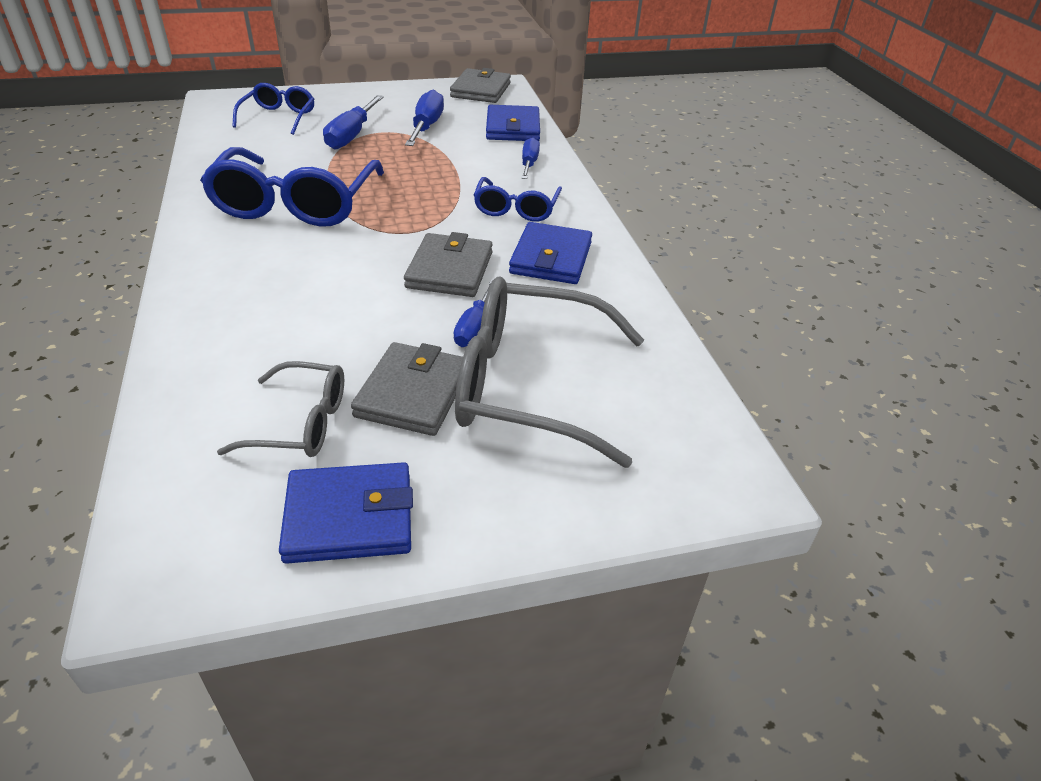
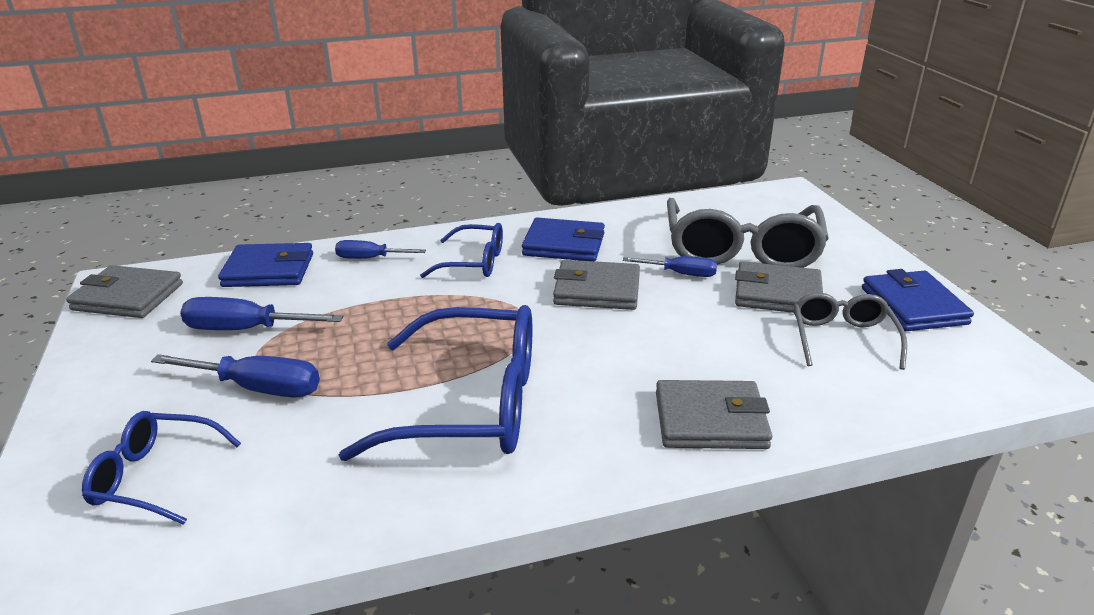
camera: 90 degrees left, 10 degrees down
none -> grey wallet [656,380,772,449]

